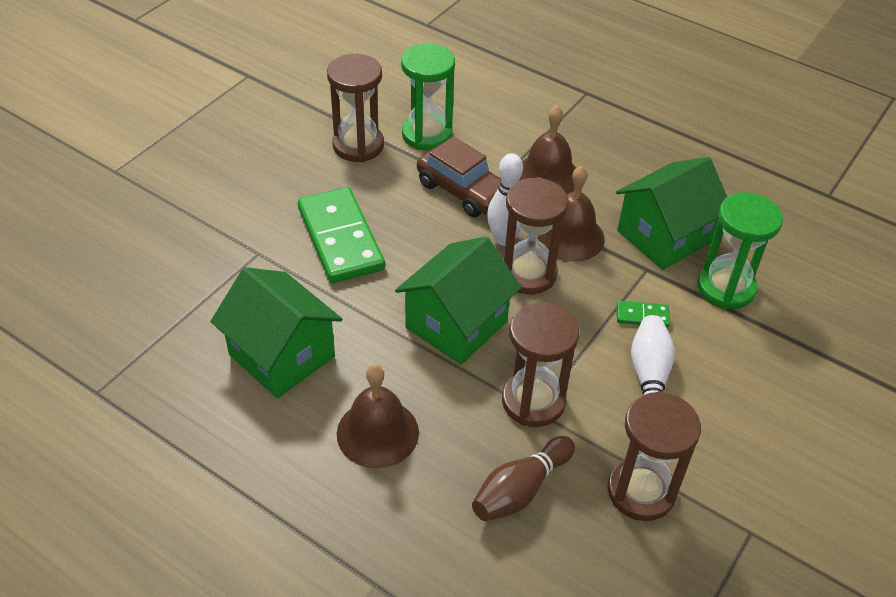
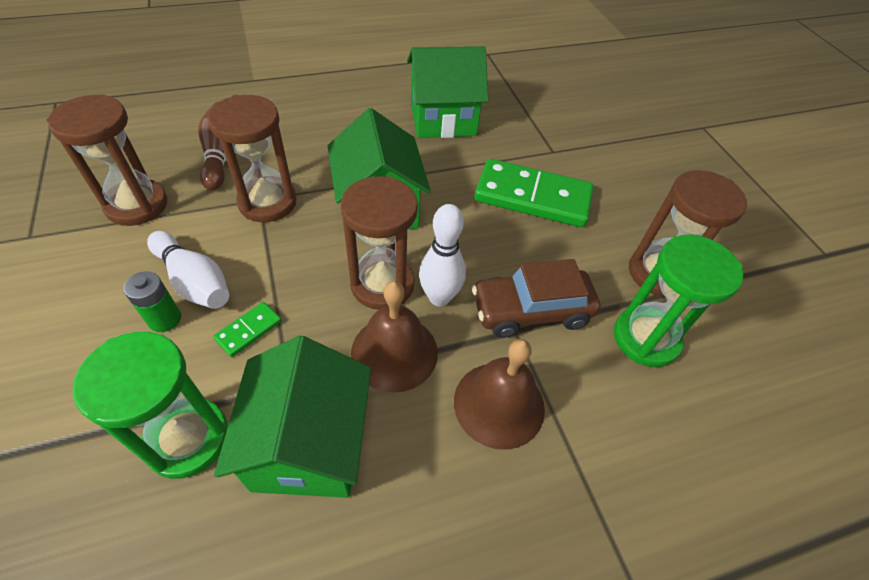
camera: 125 degrees right, 5 degrees up
brown bell [337,365,419,468] -> none
none -> green battery [123,271,181,332]

